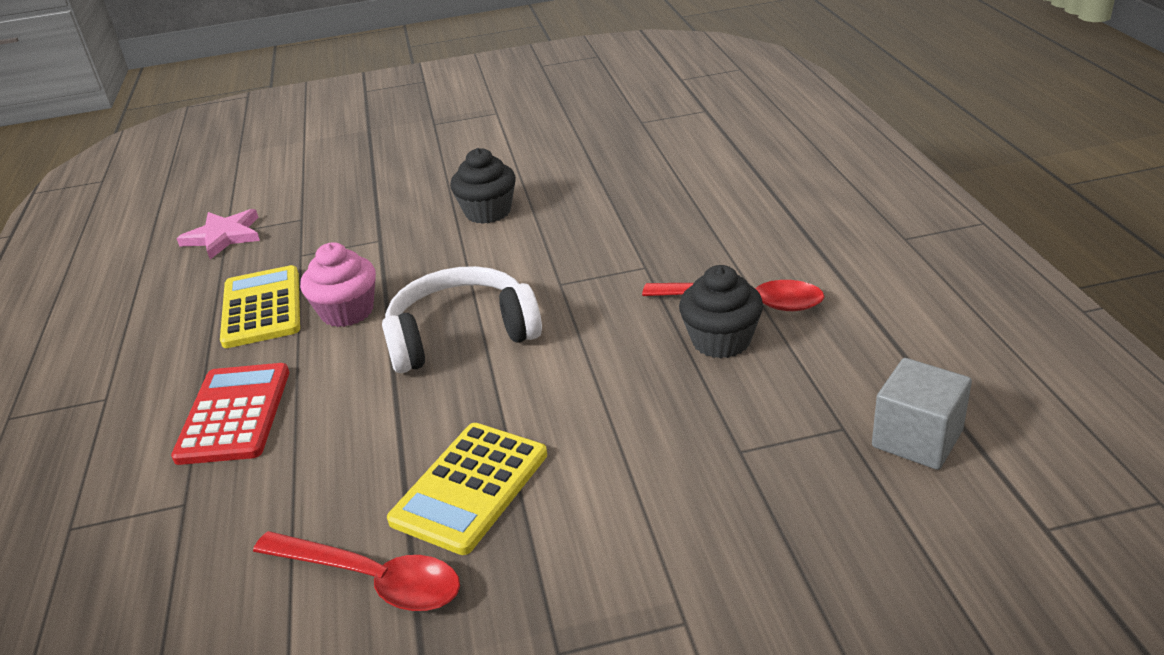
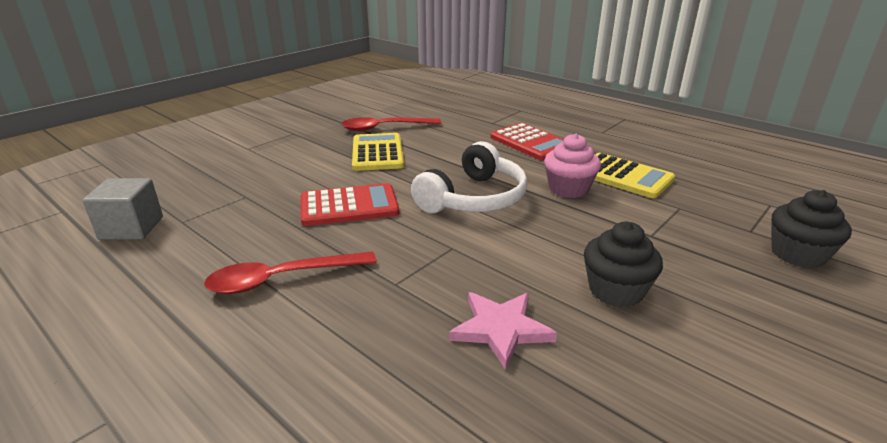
camera: 140 degrees right, 5 degrees down
pink star [176,209,260,259] -> pink star moved to [449,292,557,370]
black cupcake [679,265,763,359] -> black cupcake moved to [771,190,852,268]
none -> red calculator [301,183,399,226]

